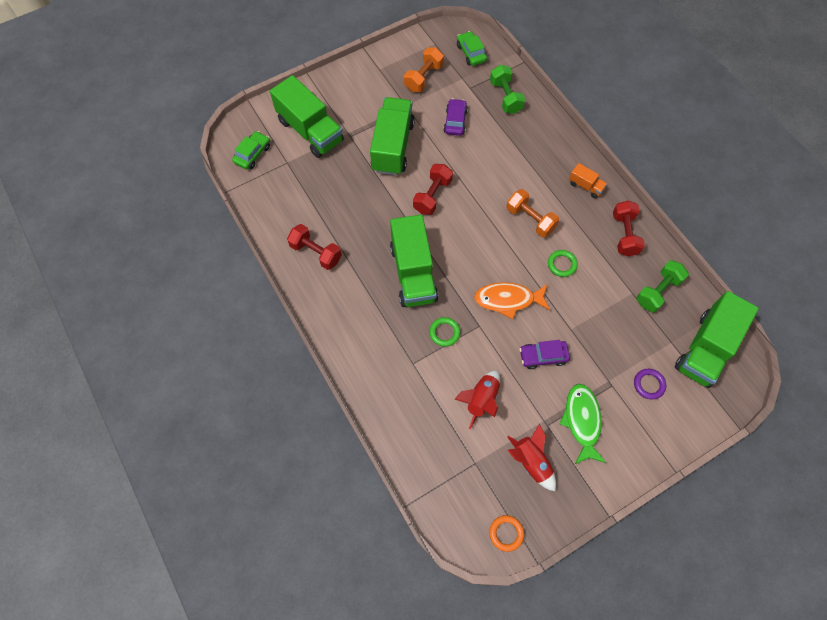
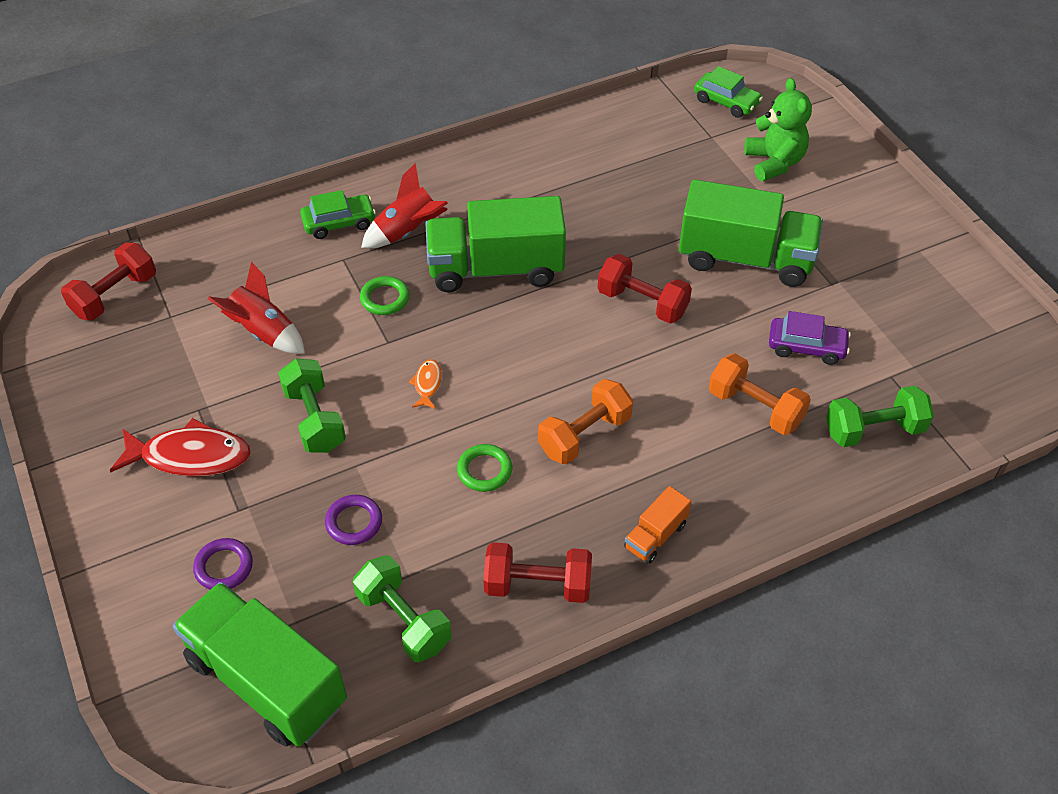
camera: 95 degrees right, 15 degrees down
green truck [270,75,344,158] -> green teddy bear [744,78,812,181]
red dumbbell [287,224,342,270] -> red dumbbell moved to [61,243,156,320]
orange dumbbell [404,48,444,92] -> orange dumbbell moved to [709,354,811,435]
green car [457,31,487,66] -> green car moved to [300,190,376,239]
orange fish [474,282,550,319] -> orange fish [409,359,442,409], size x0.47
orange ring [489,515,524,552] -> none
red rocket [507,424,556,492] -> red rocket moved to [361,163,448,248]
purple car [520,340,570,369] -> green dumbbell [278,359,346,453]
green fish [560,384,606,464] -> red fish [110,418,251,477]
none -> purple ring [325,495,382,545]

